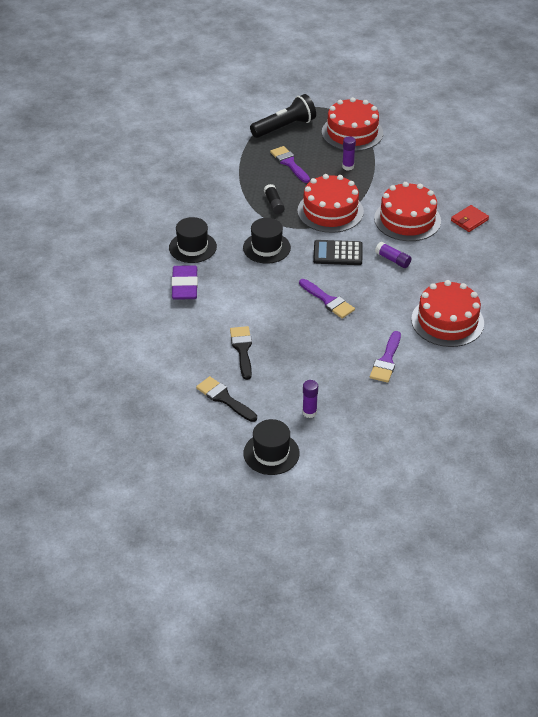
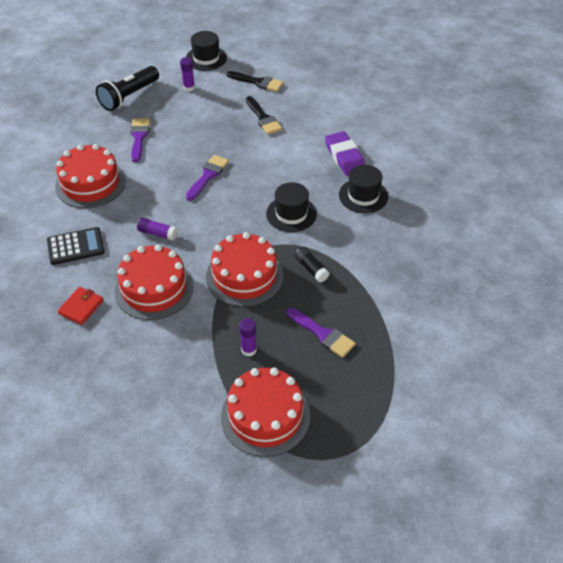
camera: 160 degrees right, 5 degrees up
black flashlight [250,94,316,138] -> black flashlight moved to [96,66,159,111]
purple brush [299,279,355,319] -> purple brush turned 90 degrees clockwise [186,155,229,201]
black calculator [313,240,363,265] -> black calculator moved to [47,227,105,265]

